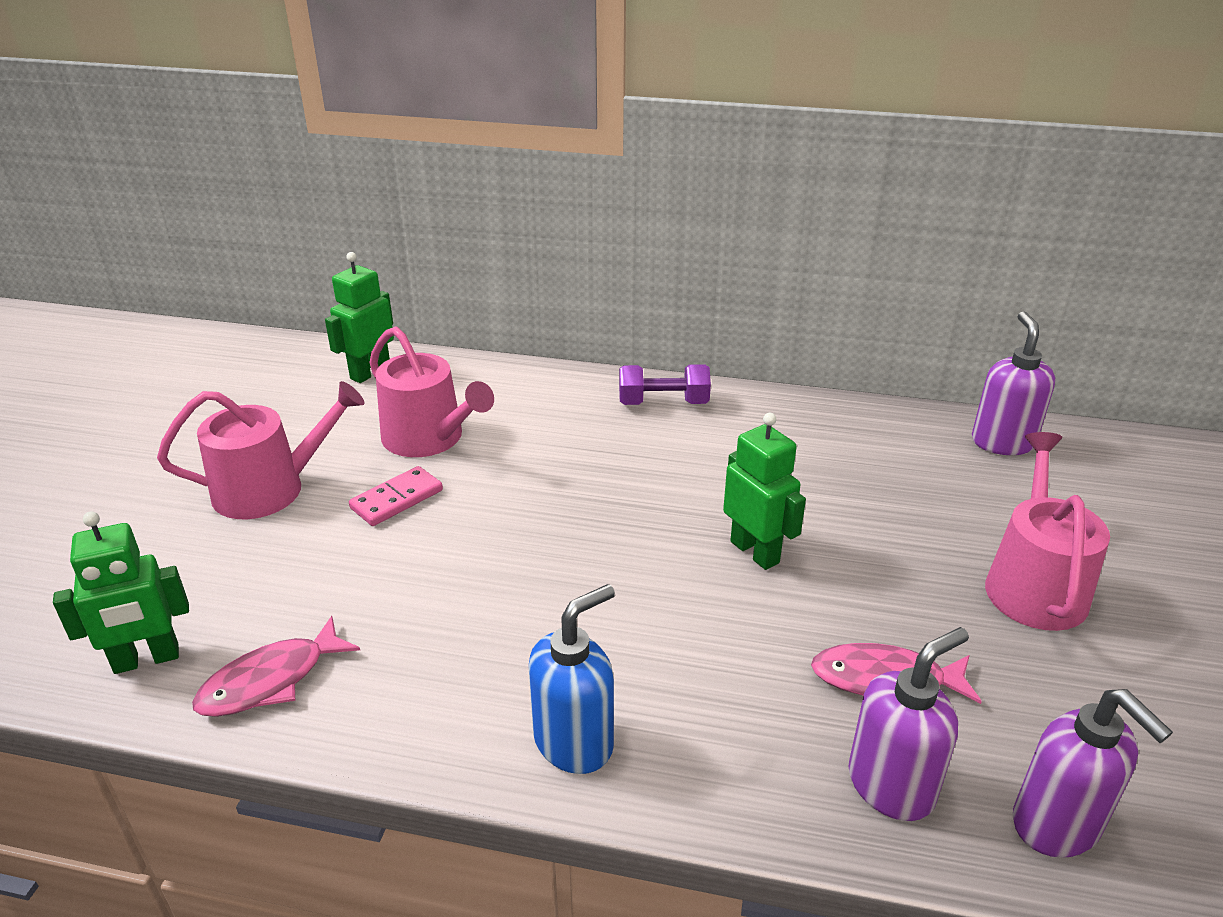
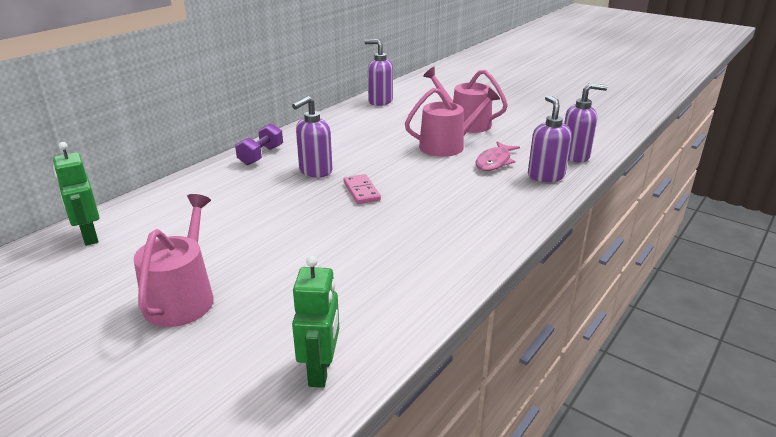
camera: 65 degrees left, 5 degrees down
pink fish [192,616,360,717] -> none
pink domino [349,466,443,526] -> pink domino moved to [344,174,381,204]
pink watering can [369,326,494,457] -> pink watering can moved to [405,88,500,157]
blue soap dispenser [529,584,615,774] -> none
green robot [723,413,806,570] -> none
none -> purple soap dispenser [292,96,332,177]

